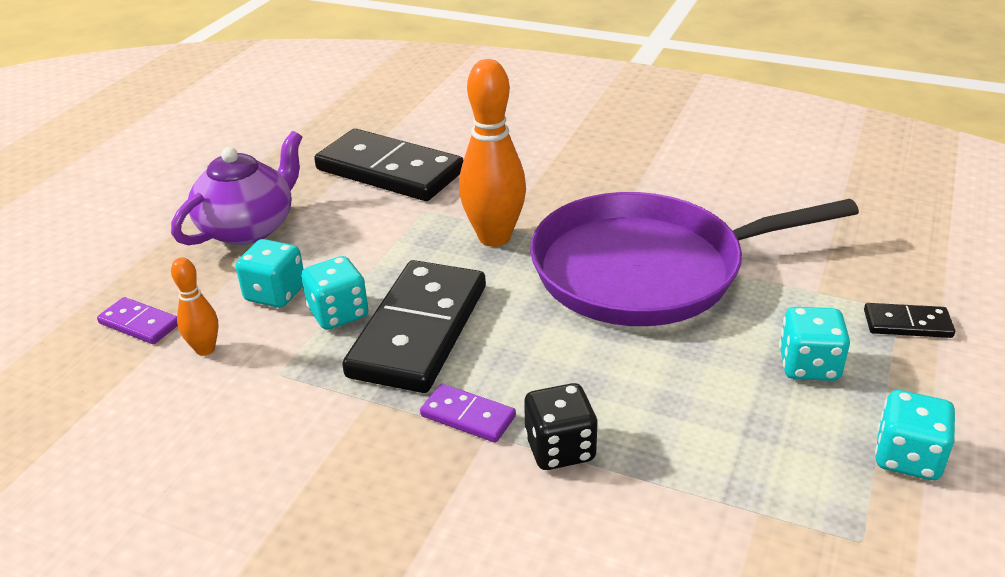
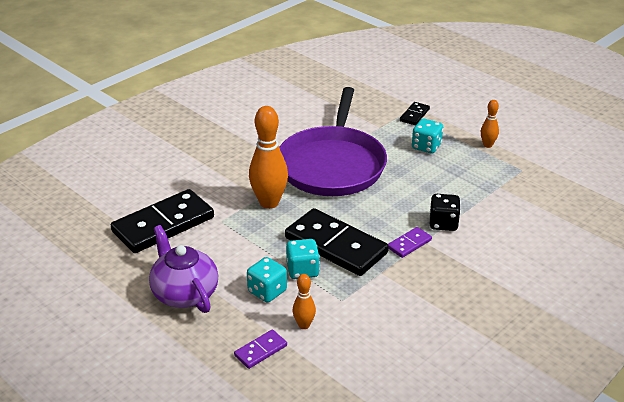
camera: 70 degrees left, 0 degrees up
turquoise dice [875,390,955,480] -> orange bowling pin [481,100,499,148]

